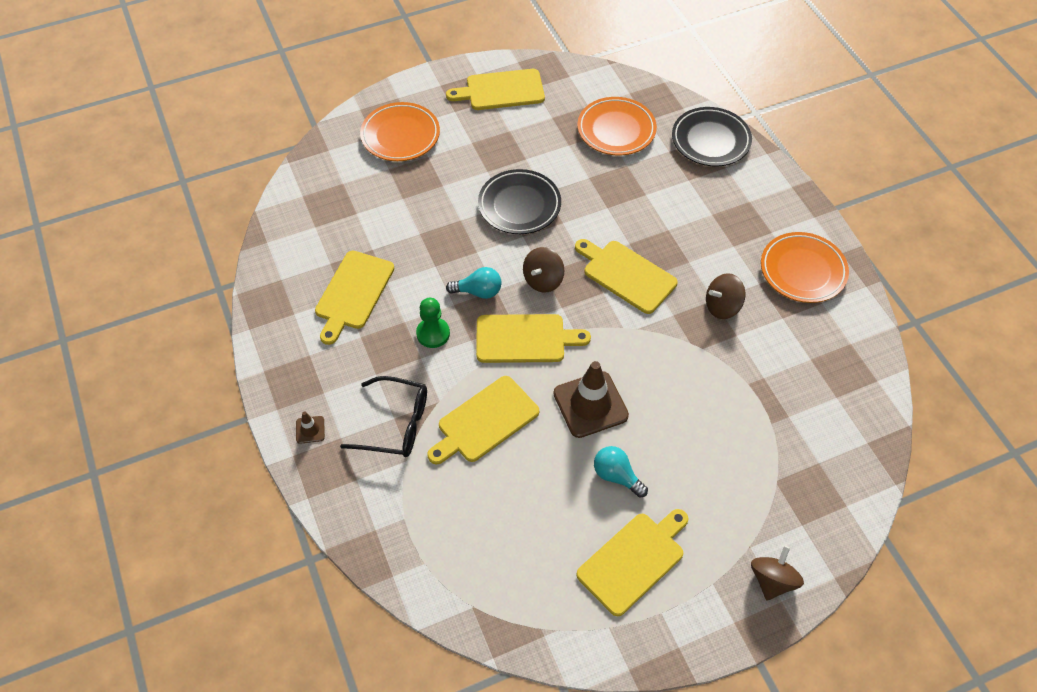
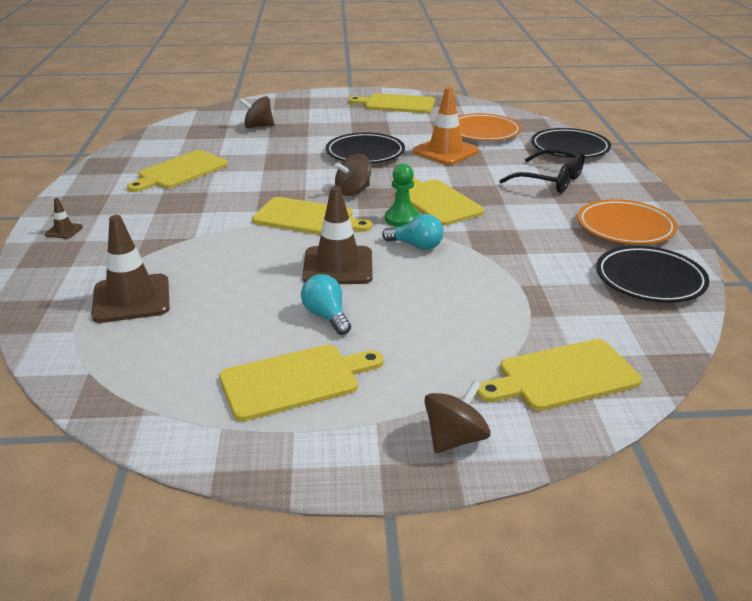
camera: 20 degrees right, 25 degrees down
black glasses [340,376,427,457] -> black glasses moved to [499,149,585,193]
orange plate [360,102,440,161] -> none
green pawn [416,298,450,348] -> green pawn moved to [385,164,420,227]
yellow cutting board [427,376,539,464] -> yellow cutting board moved to [477,339,642,411]
turquoise light bulb [446,267,501,299] -> turquoise light bulb moved to [382,214,444,250]
brown spinning top [706,273,745,319] -> brown spinning top moved to [239,96,274,128]
none -> brown traffic cone [91,215,170,323]
none -> orange traffic cone [413,87,479,165]
none -> black plate [596,246,709,303]

